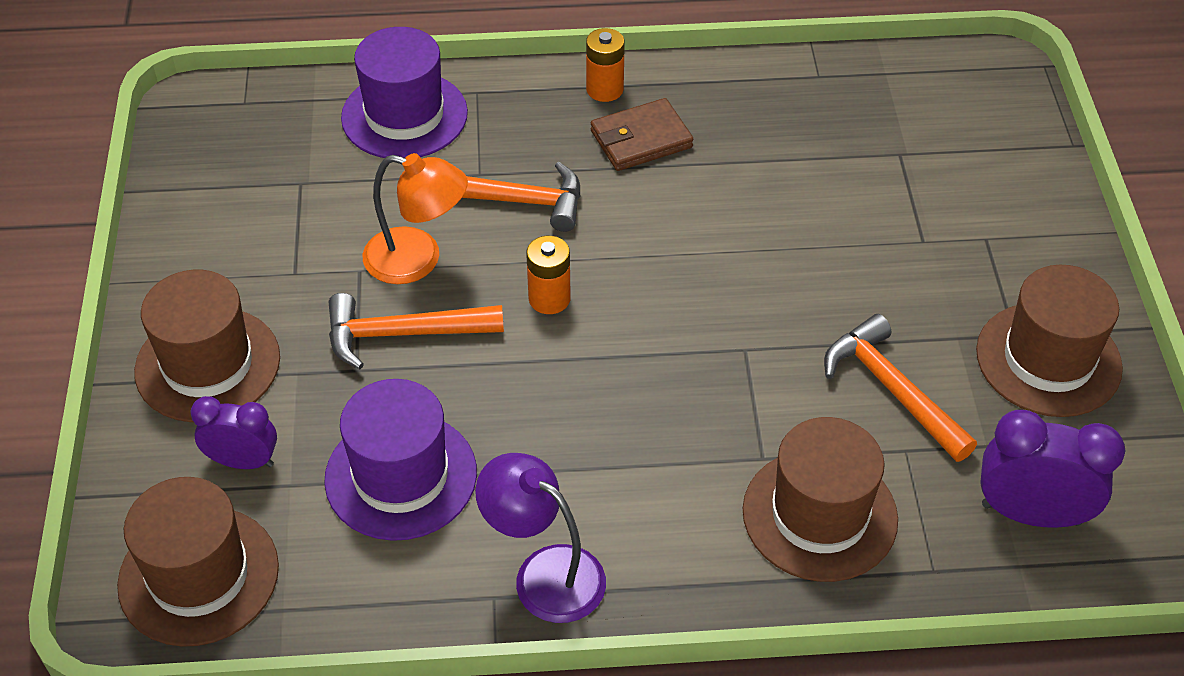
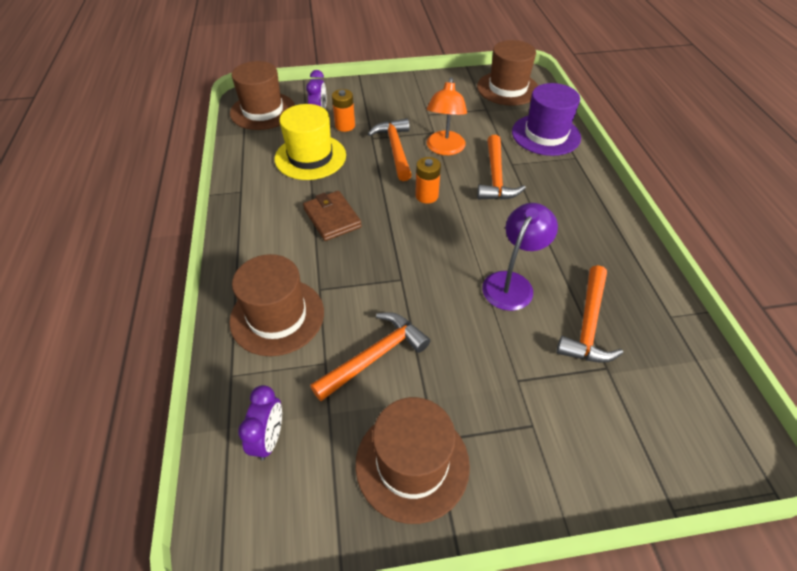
camera: 85 degrees right, 0 degrees up
brown hat [134,270,280,422] -> brown hat moved to [477,40,538,106]
purple hat [324,379,477,541] -> yellow hat [275,104,346,180]
purple lamp [475,453,606,623] -> purple lamp moved to [482,203,558,311]
orange battery [586,28,625,102] -> orange battery moved to [332,89,355,132]
brown wallet [591,98,693,171] -> brown wallet moved to [303,191,362,241]
purple clock [980,410,1125,528] -> purple clock [238,385,282,461], size x0.65
none -> orange hammer [556,265,623,363]

